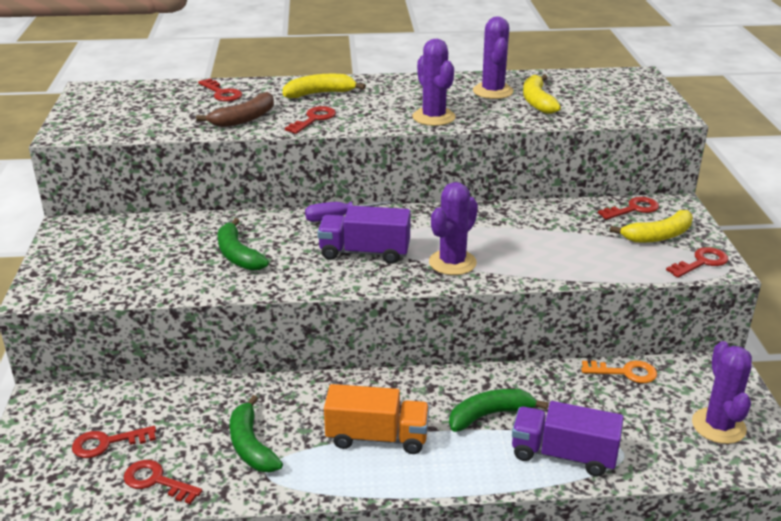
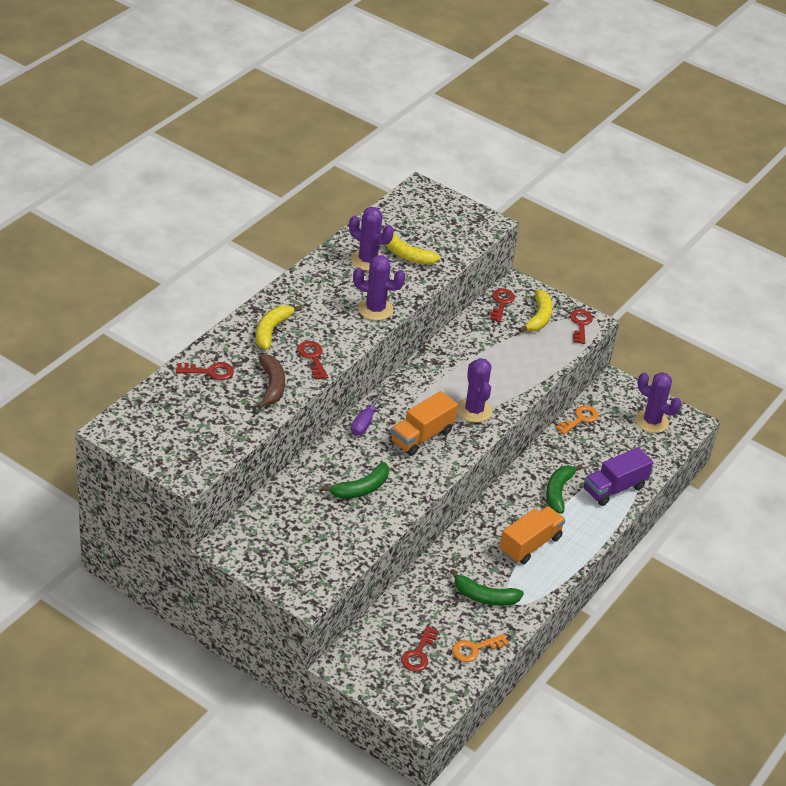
camera: 55 degrees left, 10 degrees up
red key [124,460,202,504] -> orange key [452,634,509,662]
green banana [218,218,269,271] -> green banana turned 45 degrees counterclockwise [321,462,389,499]
purple truck [317,206,411,264] -> orange truck [390,391,458,456]

